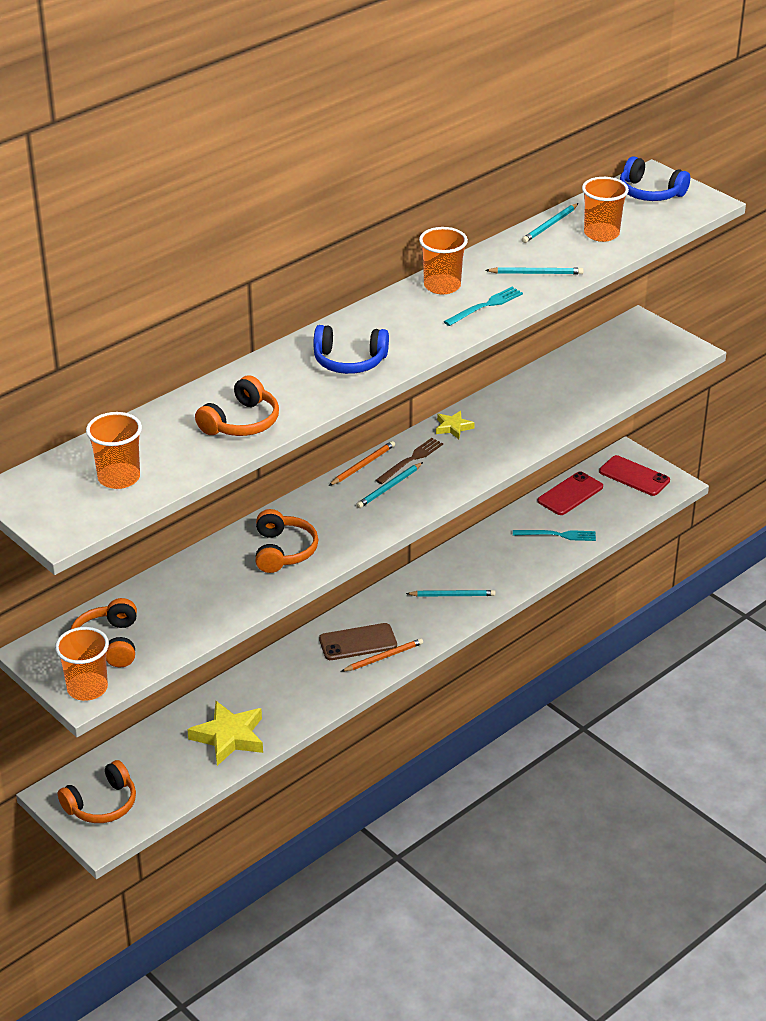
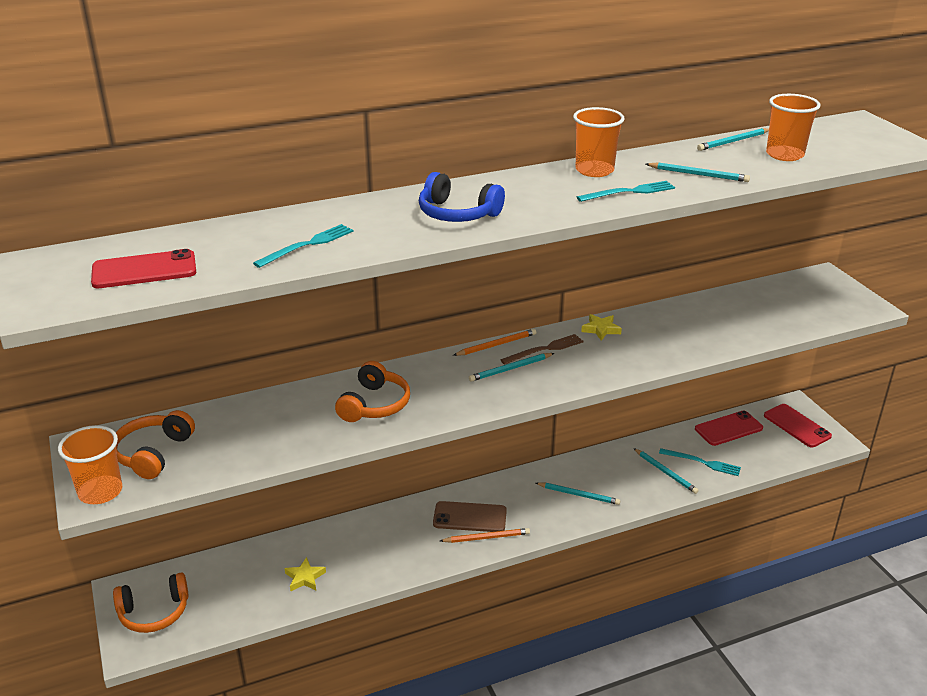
camera: 20 degrees right, 5 degrees down
orange cup [86,412,142,489] -> red phone [91,249,196,288]
yellow star [187,701,263,766] -> yellow star [284,557,326,591], size x0.53
orange headphones [195,375,279,436] -> turquoise fork [253,224,354,268]
blue headphones [620,156,690,201] -> none
none -> turquoise pencil [634,448,699,494]

